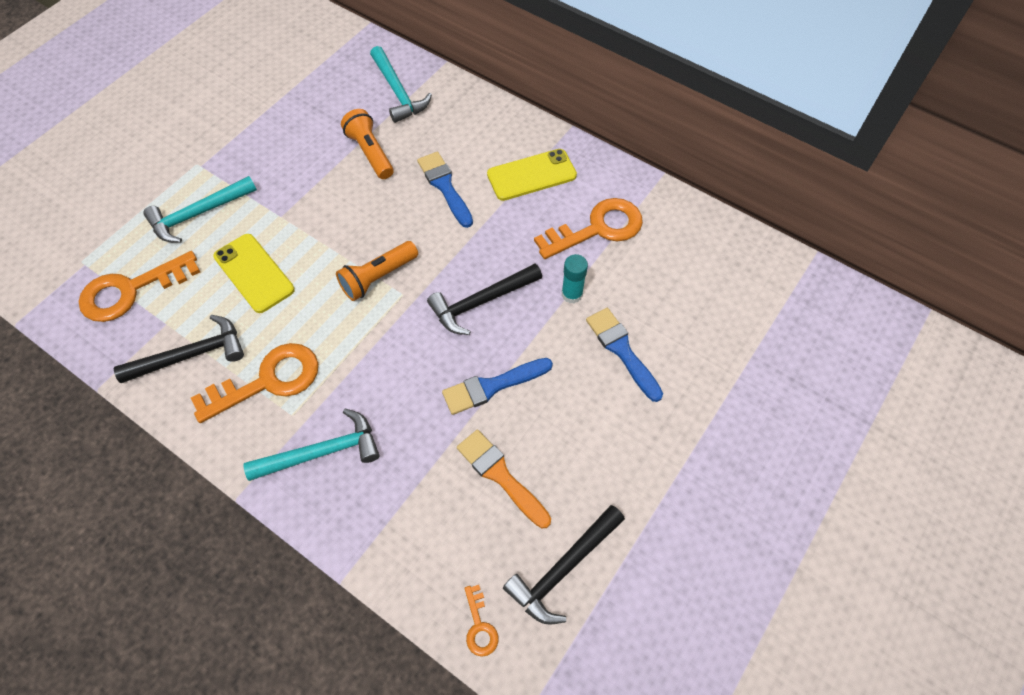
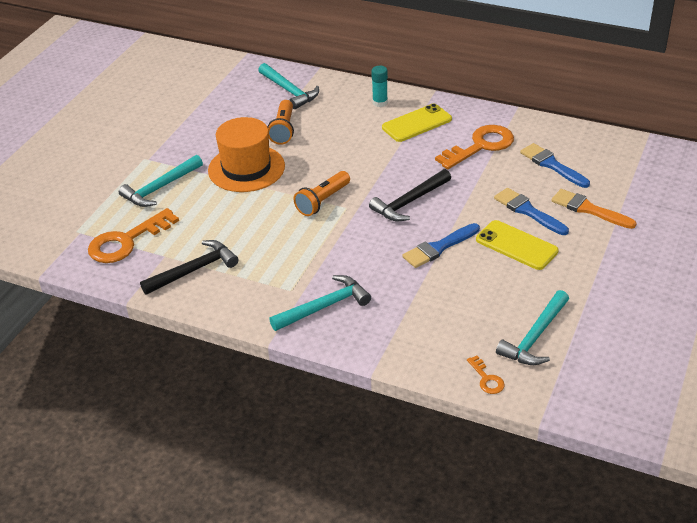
camera: 10 degrees left, 20 degrees down
orange key [191,343,318,423] -> none
yellow phone [213,234,295,313] -> yellow phone moved to [476,220,559,270]
orange flashlight [341,109,393,179] -> orange flashlight turned 135 degrees counterclockwise [268,100,294,145]
blue brush [417,152,473,228] -> blue brush moved to [520,143,590,188]
orange brush [457,430,551,528] -> orange brush moved to [551,189,637,229]
black hammer [503,505,625,625] -> turquoise hammer [496,290,569,365]
turquoise glue stick [562,254,588,303] -> turquoise glue stick moved to [371,66,388,107]
none -> orange hat [208,117,285,192]

